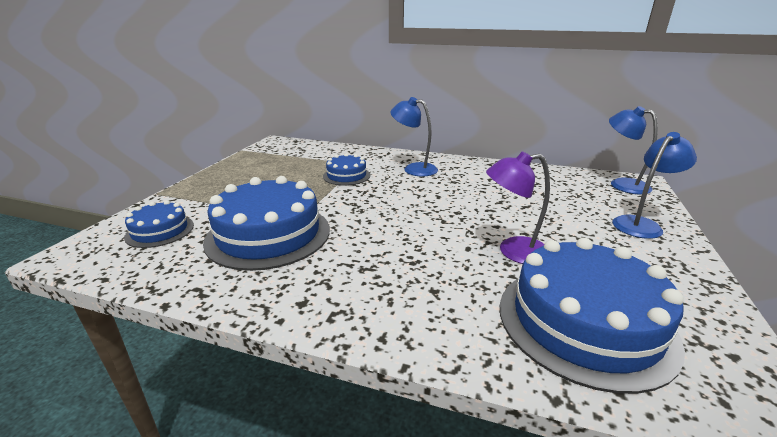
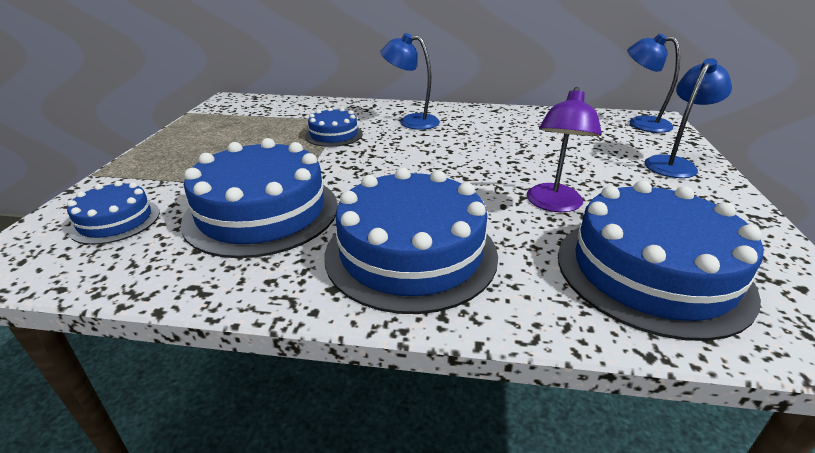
camera: 10 degrees left, 5 degrees up
purple lamp [486,151,550,264] -> purple lamp turned 60 degrees counterclockwise [527,87,602,212]
none -> blue cake [324,168,498,314]

